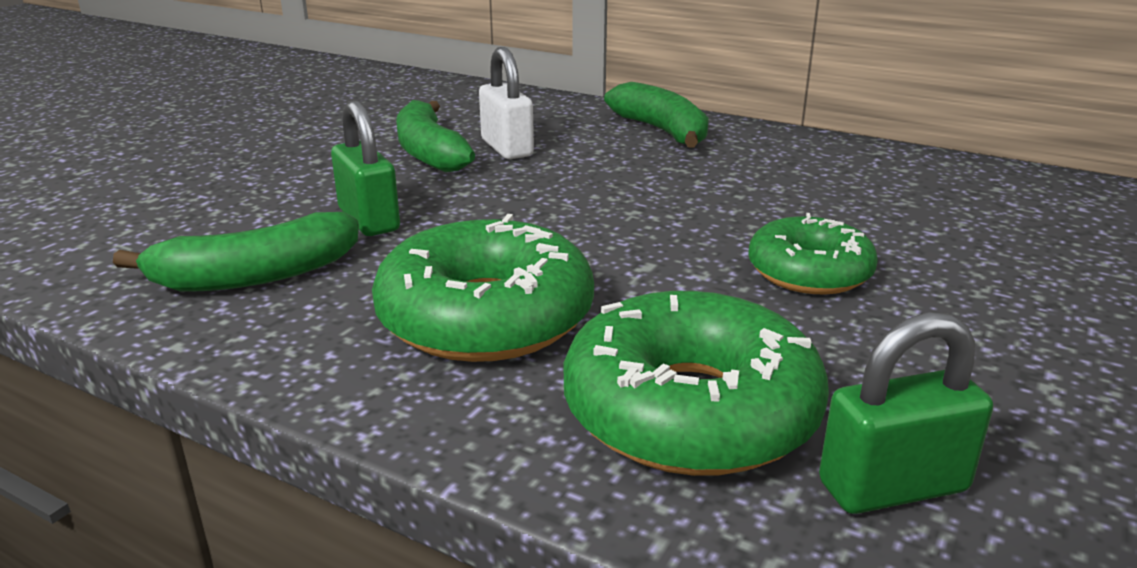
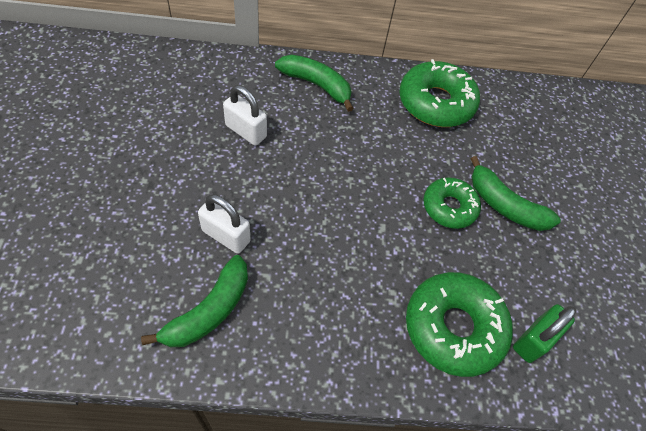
camera: 35 degrees left, 30 degrees up
green padlock [331,100,400,236] -> white padlock [198,194,251,254]
green donut [372,214,594,362] -> green donut moved to [399,59,480,127]
green banana [396,100,475,172] -> green banana moved to [471,156,561,231]

